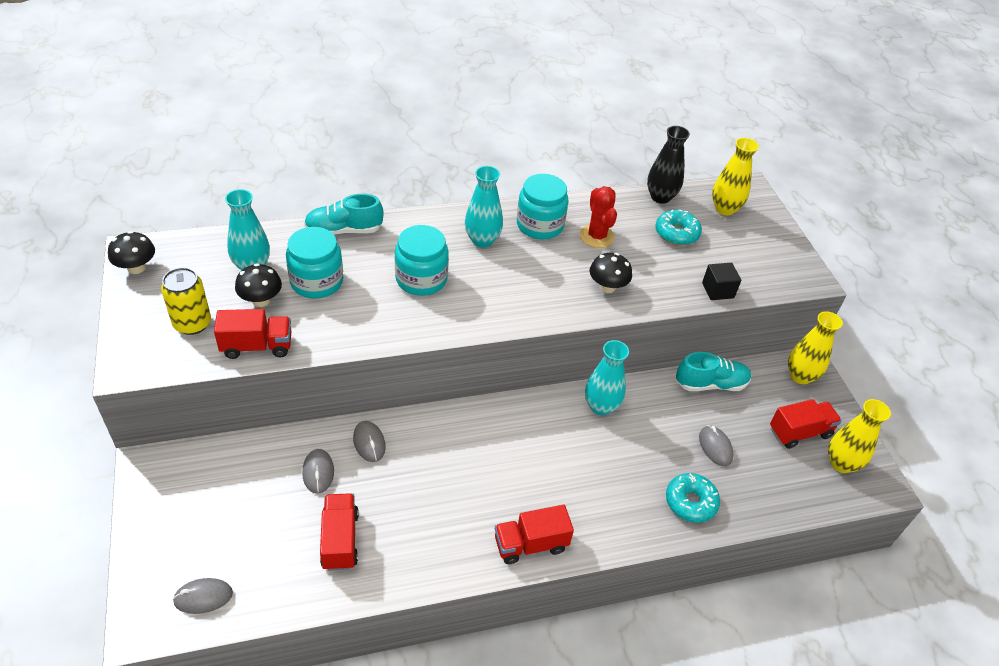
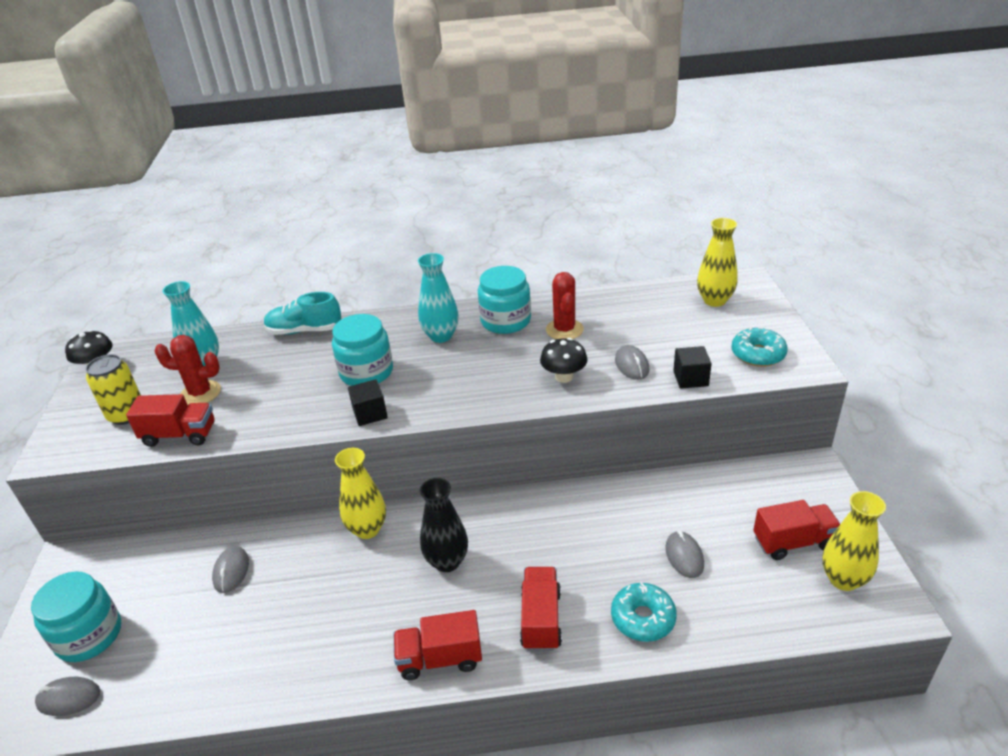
camera: 15 degrees right, 10 degrees down
black mushroom [235,263,282,307] -> red cactus [154,335,221,405]
turquoise jar [286,227,343,299] -> turquoise jar moved to [31,571,121,662]
red truck [320,493,359,571] -> red truck moved to [520,567,562,651]
grey mouse [353,421,386,462] -> grey mouse moved to [615,345,649,380]
turquoise vase [585,340,629,416] -> none
black vase [647,126,690,204] -> black vase moved to [420,478,468,572]
turquoise donut [656,209,702,245] -> turquoise donut moved to [731,327,788,367]
turquoise shoe [676,352,751,391] -> none
yellow vase [788,311,843,384] -> yellow vase moved to [335,448,386,539]
none -> black cube [348,379,388,426]

